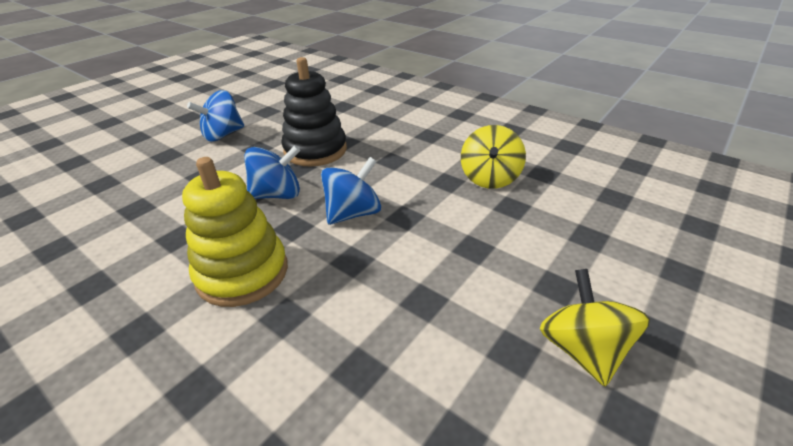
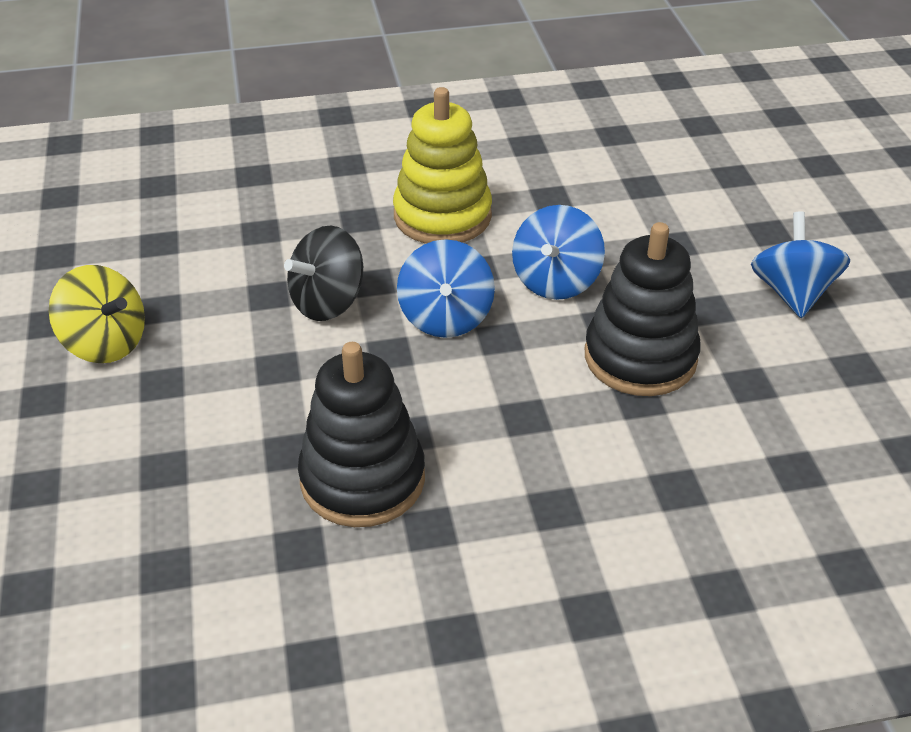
camera: 130 degrees right, 5 degrees up
yellow spinning top [461,125,526,189] -> black stacking toy [298,342,425,527]
none -> black spinning top [284,225,363,321]

